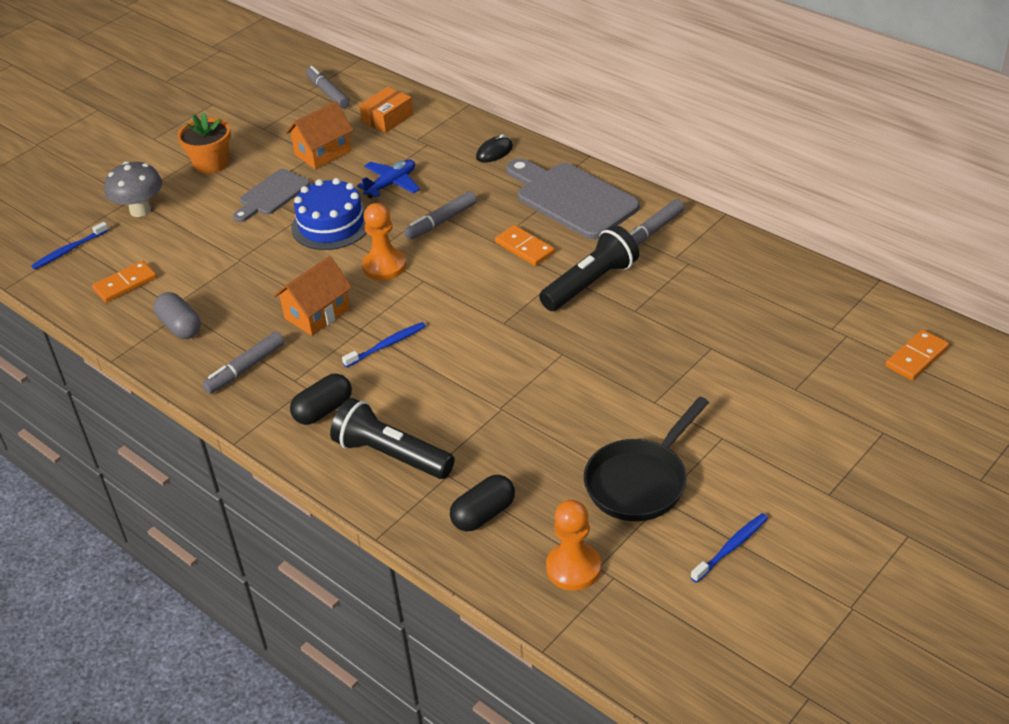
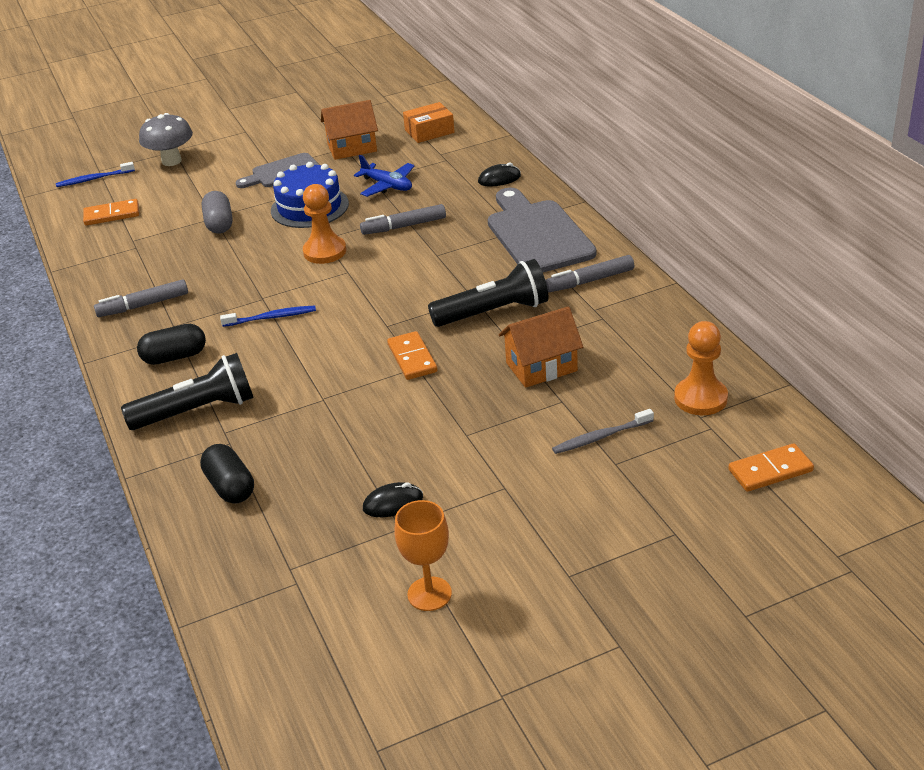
camera: 25 degrees right, 5 degrees down
grey capsule [154,292,201,339] -> grey capsule moved to [202,191,233,234]
orange flower pot [177,113,231,174] -> none
orange house [273,256,352,336] -> orange house moved to [499,307,583,388]
grey marker [306,66,350,109] -> none
black flashlight [330,398,455,479] -> black flashlight turned 105 degrees clockwise [121,353,254,430]
blue plane [357,159,420,198] -> blue plane turned 60 degrees clockwise [354,155,415,197]
black capsule [450,475,515,532] -> black capsule turned 75 degrees clockwise [200,444,254,504]
orange domino [495,225,555,266] -> orange domino moved to [387,331,437,380]
orange pawn [546,500,601,590] -> orange pawn moved to [674,321,728,415]
black pan [584,397,709,521] -> black mouse [363,482,423,517]
blue toothbrush [691,513,768,583] -> orange goblet [394,500,452,611]
none -> grey toothbrush [552,409,654,454]

